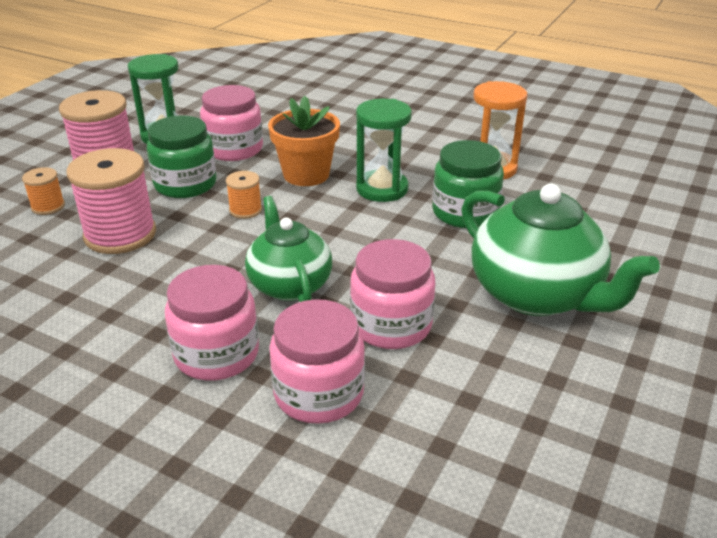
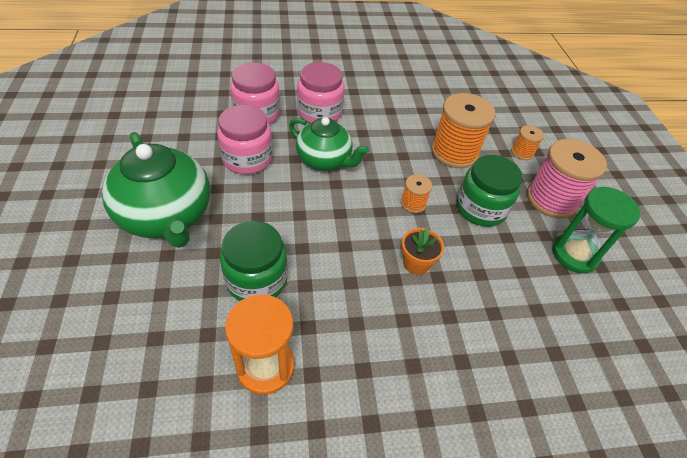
camera: 140 degrees right, 15 degrees up
pink spool [67,148,156,254] -> orange spool [431,93,496,168]
pink jar [200,85,263,161] -> none
orange flower pot [268,96,340,186] -> orange flower pot [401,228,444,275], size x0.62
green hourglass [356,99,412,202] -> none
green teapot [461,184,660,316] -> green teapot turned 135 degrees counterclockwise [102,132,210,248]

